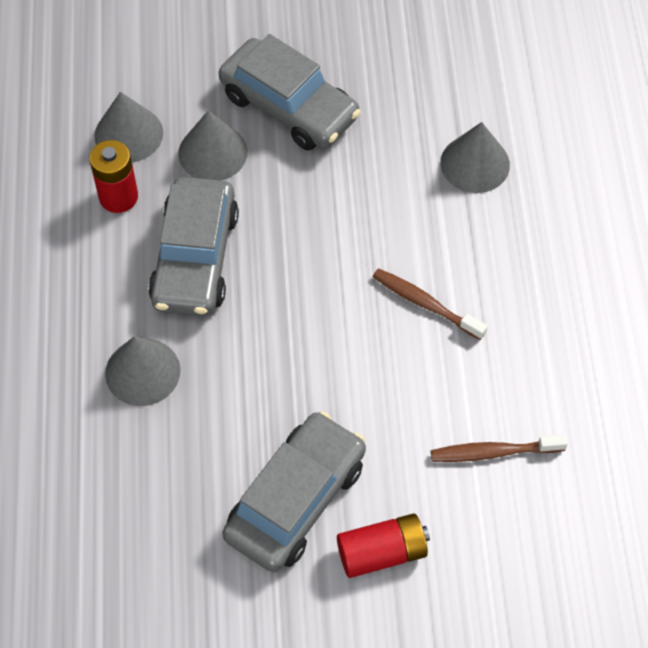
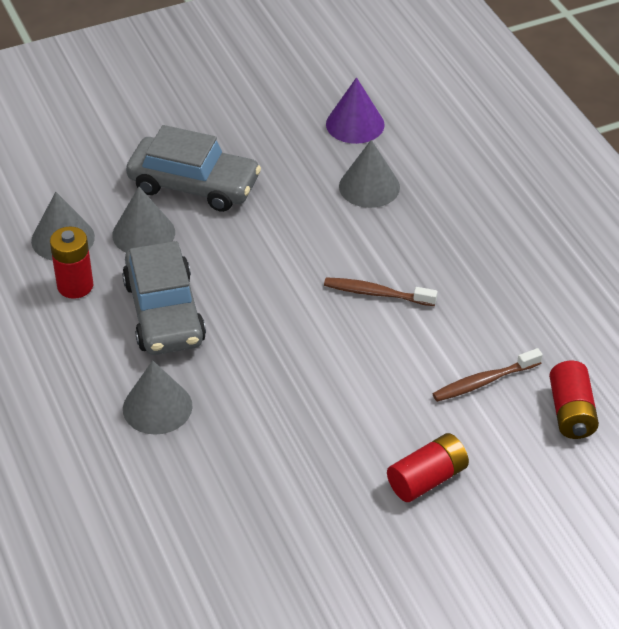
camera: 20 degrees left, 15 degrees down
grey car [223,411,366,572] -> none
none -> purple cone [326,77,385,144]
none -> red battery [549,361,599,439]

